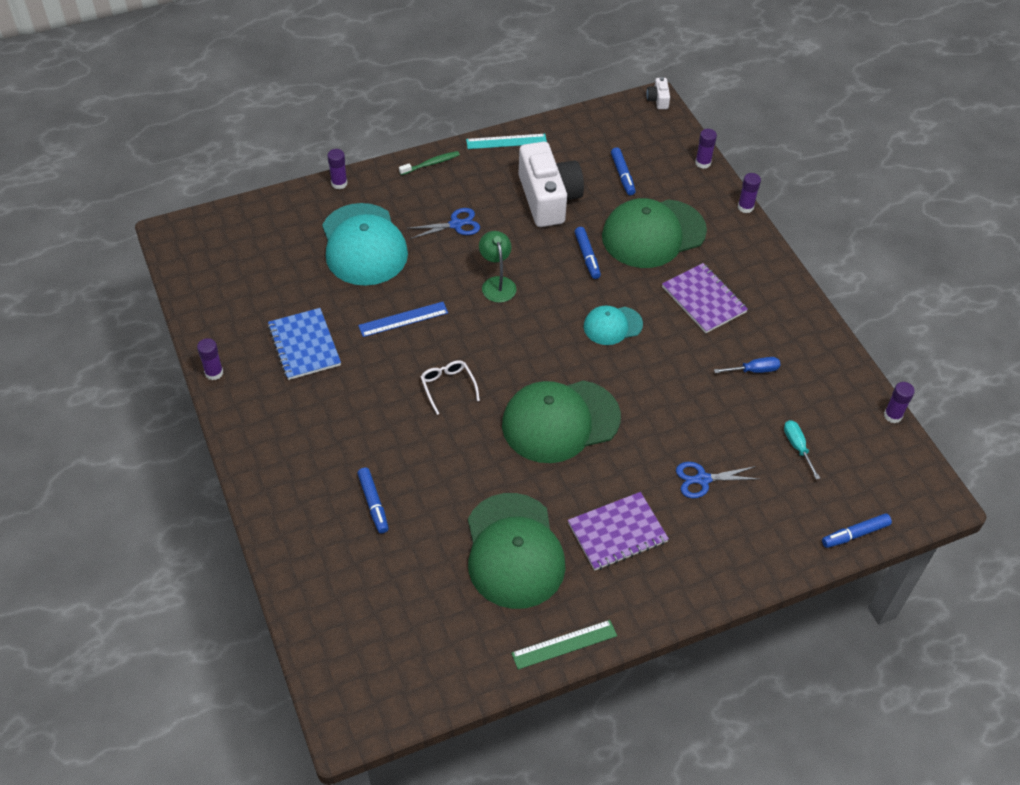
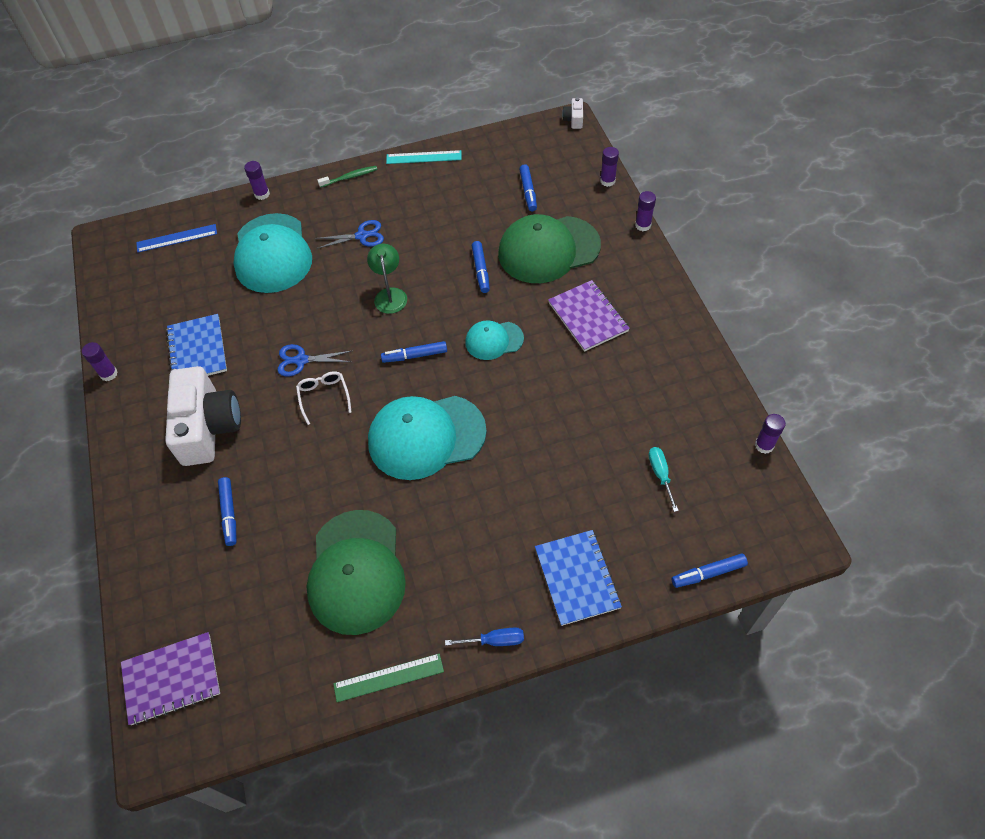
camera: 10 degrees right, 5 degrees up
blue ruler [358,302,448,337] -> blue ruler moved to [136,224,217,253]
green cap [502,380,621,463] -> turquoise cap [368,396,487,480]
white camera [518,142,584,227] -> white camera moved to [165,366,241,466]
purple notebook [568,492,669,571] -> purple notebook moved to [121,632,220,725]
blue scissors [676,462,759,498] -> blue scissors moved to [277,344,351,376]
blue screwdriver [714,357,781,373] -> blue screwdriver moved to [445,627,524,646]
none -> blue marker [381,341,447,363]
none -> blue notebook [535,530,622,626]

